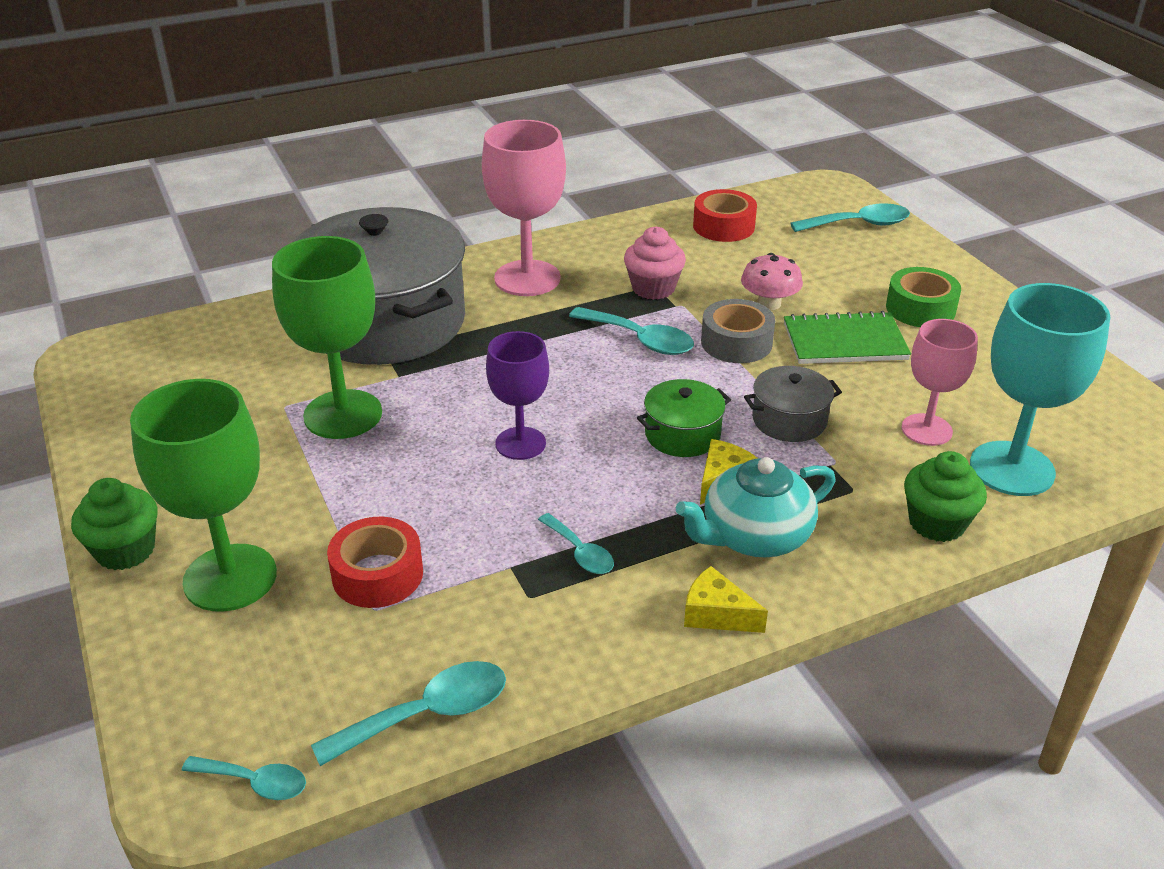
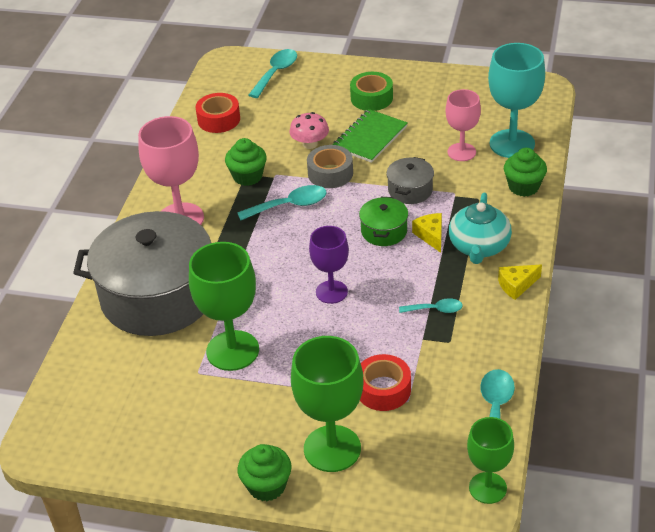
camera: 50 degrees left, 5 degrees up
turquoise spoon [182,756,306,800] -> green goblet [467,417,514,504]
pink cupcake [624,227,686,300] -> green cupcake [225,138,267,186]

